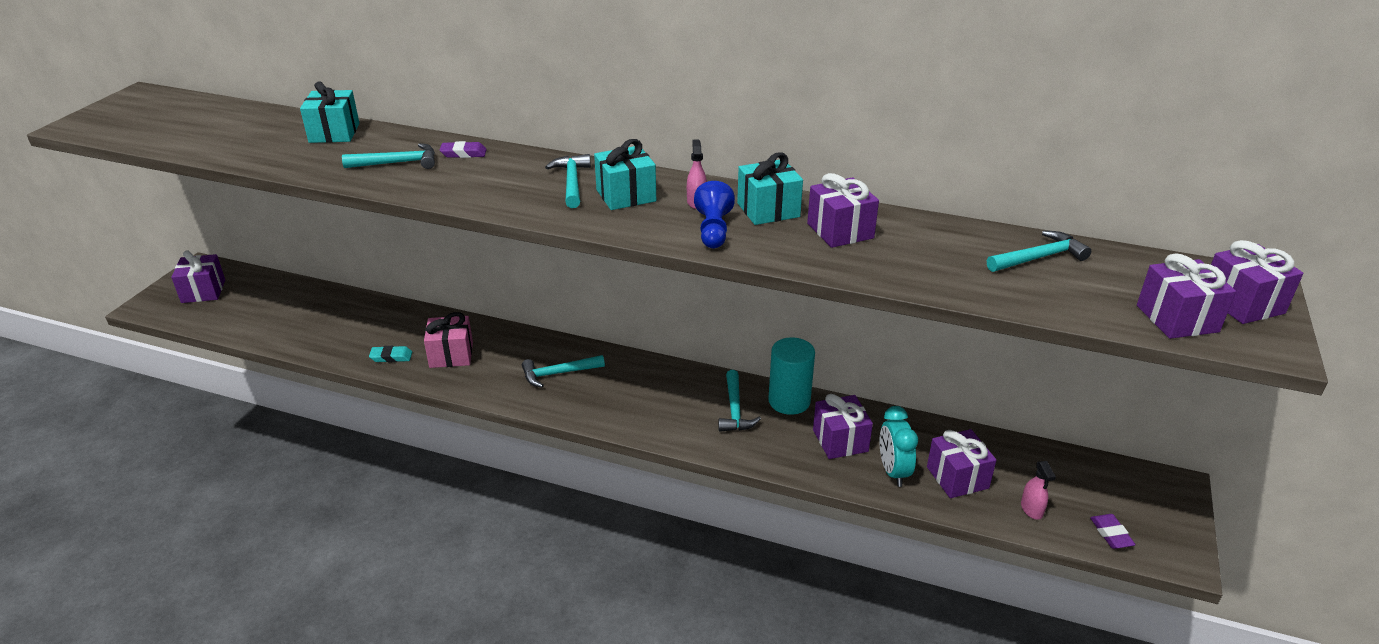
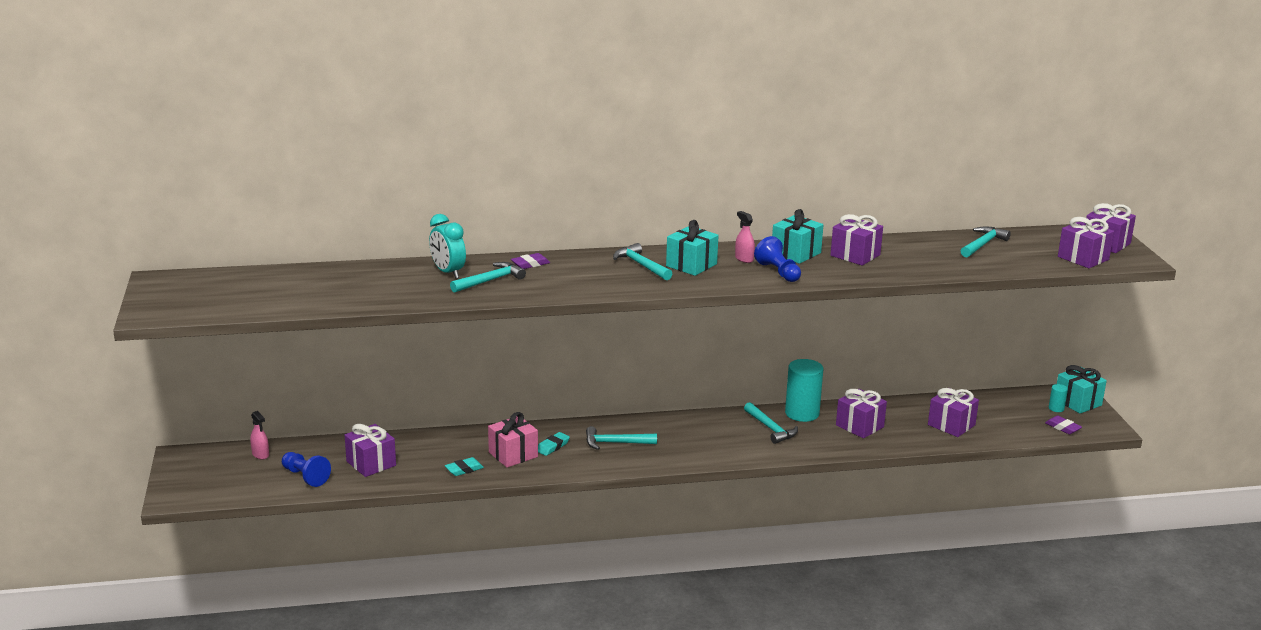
camera: 30 degrees left, 10 degrees down
purple gift [171,250,225,303] -> purple gift moved to [345,424,396,477]
turquoise gift [300,81,360,143] -> turquoise gift moved to [1057,365,1107,413]
turquoise hammer [522,355,605,388] -> turquoise hammer turned 45 degrees clockwise [586,426,657,450]
turquoise clock [880,406,918,487] -> turquoise clock moved to [429,214,466,279]
pink spray bottle [1021,461,1056,520] -> pink spray bottle moved to [250,411,269,460]
none -> blue pawn [282,452,331,487]
none -> turquoise eraser [538,432,570,456]
none -> turquoise cylinder [1049,384,1068,412]

